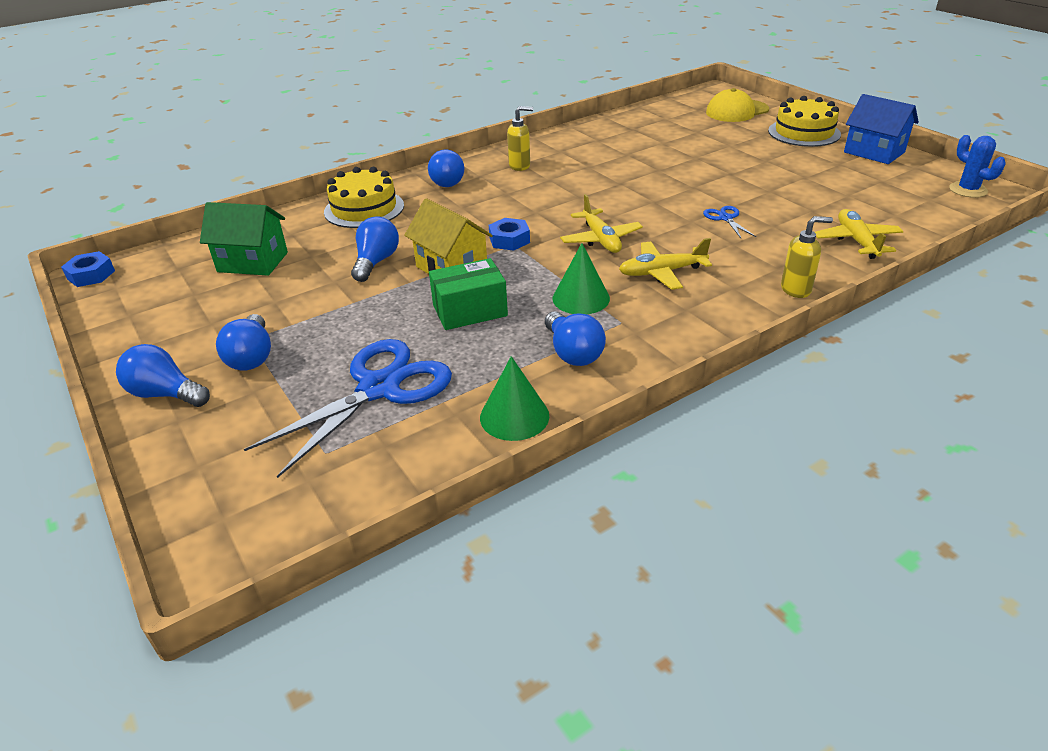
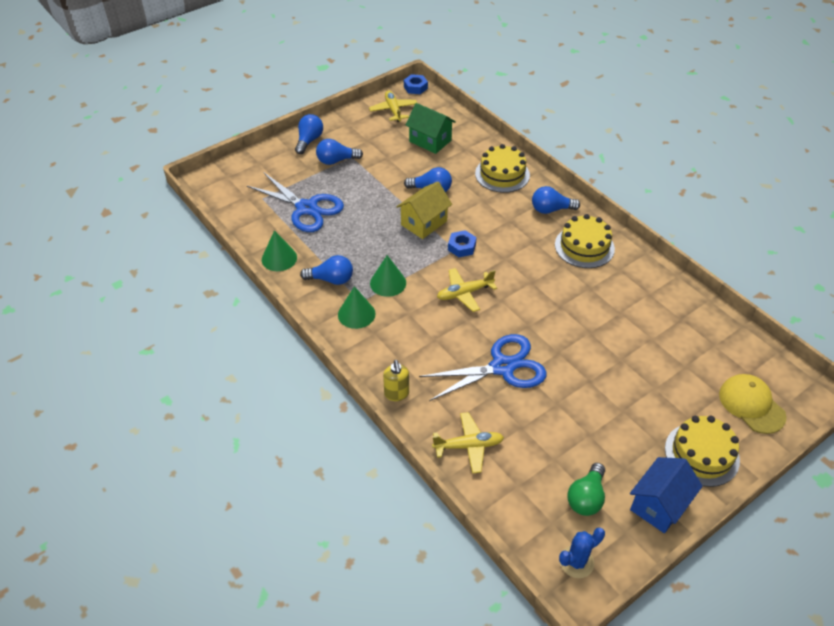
camera: 85 degrees right, 10 degrees up
green house [200,202,288,276] -> green house turned 60 degrees counterclockwise [405,103,456,154]
green box [429,258,508,330] -> none
yellow soap dispenser [507,106,533,171] -> yellow cake [555,214,615,268]
blue light bulb [545,311,606,366] -> blue light bulb turned 150 degrees counterclockwise [300,255,353,285]
yellow plane [619,238,712,290] -> yellow plane moved to [369,91,417,122]
blue scissors [703,206,756,238] -> blue scissors [419,334,547,401], size x2.32
none -> green cone [338,286,376,329]
none -> green light bulb [567,463,605,516]

